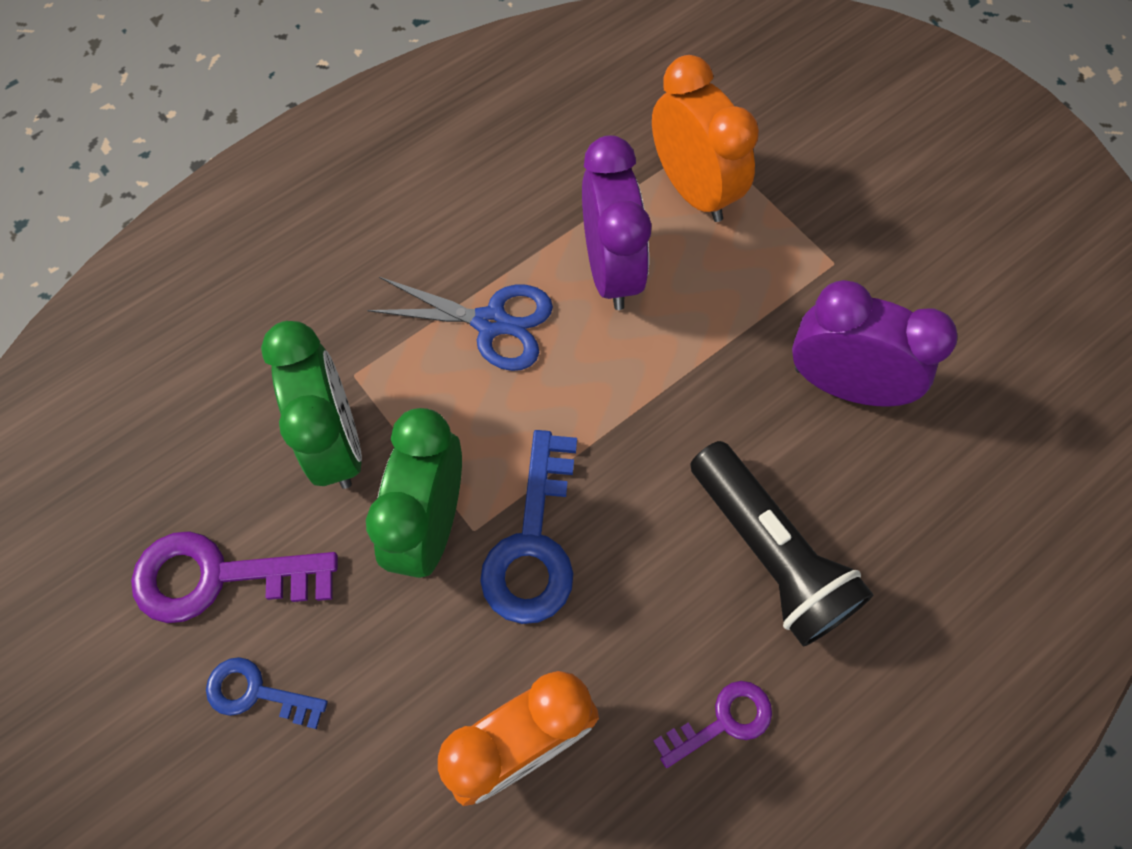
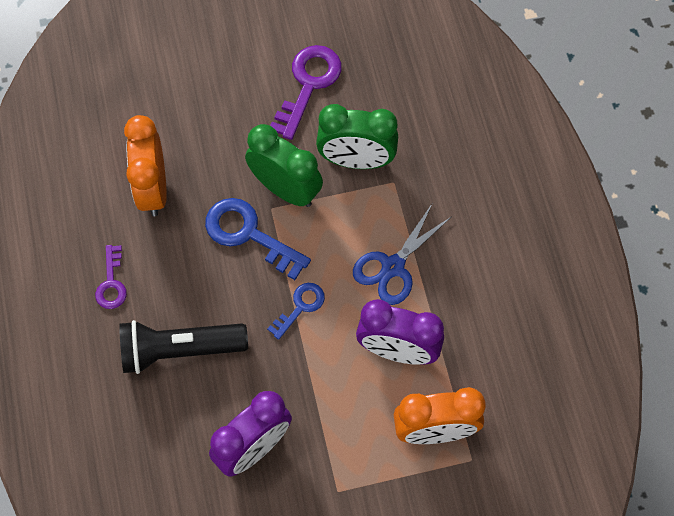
camera: 115 degrees right, 0 degrees up
blue key [206,657,328,729] -> blue key moved to [267,283,325,340]

